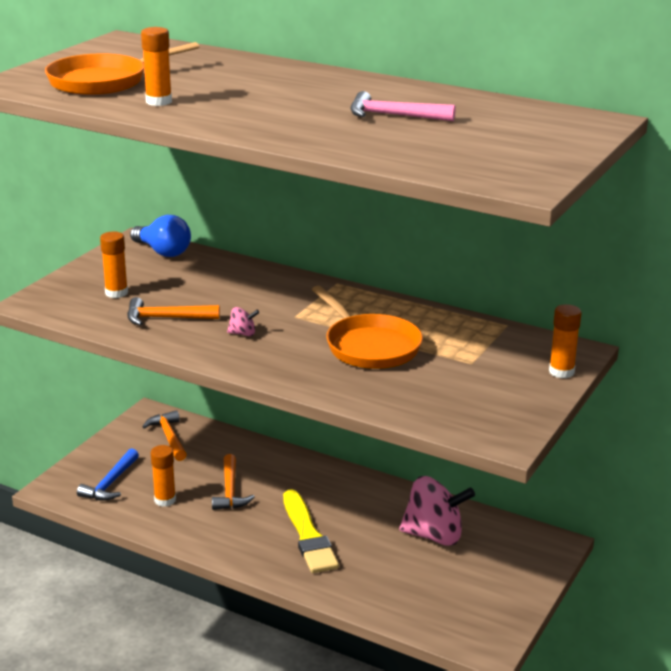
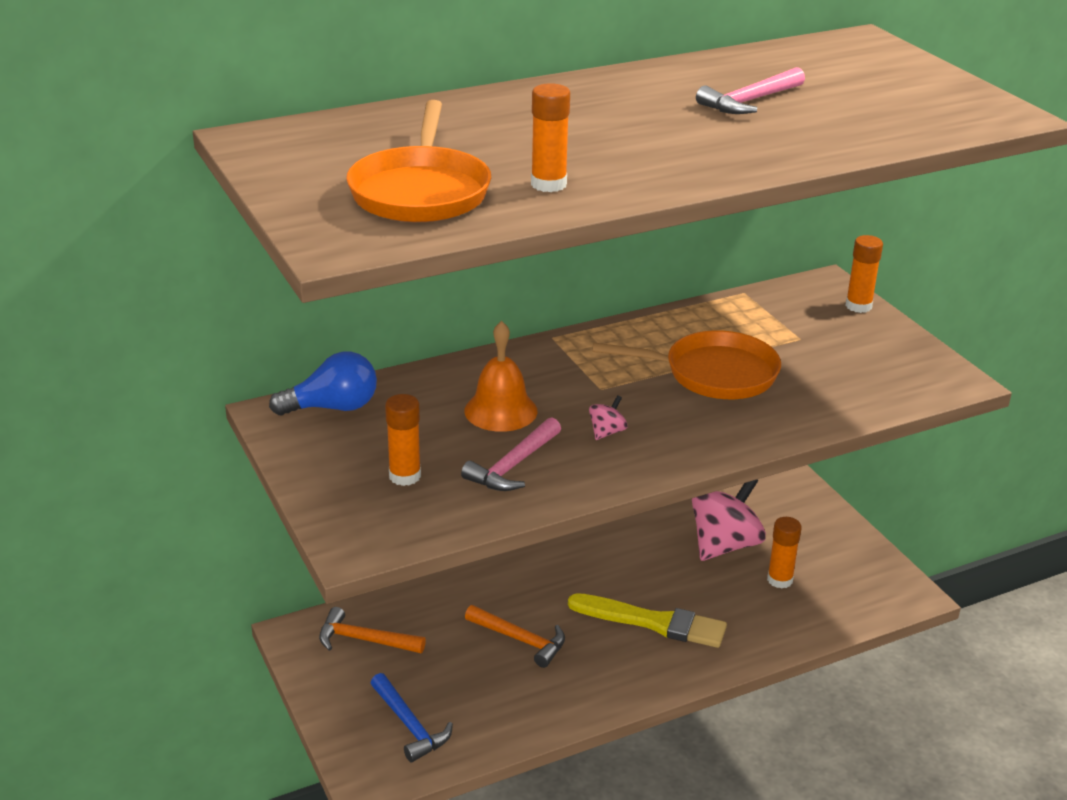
camera: 55 degrees left, 5 degrees up
orange hammer [127,297,220,326] -> pink hammer [461,417,561,491]
orange glue stick [151,445,176,507] -> orange glue stick moved to [767,517,802,589]
none -> orange bell [465,321,538,432]

